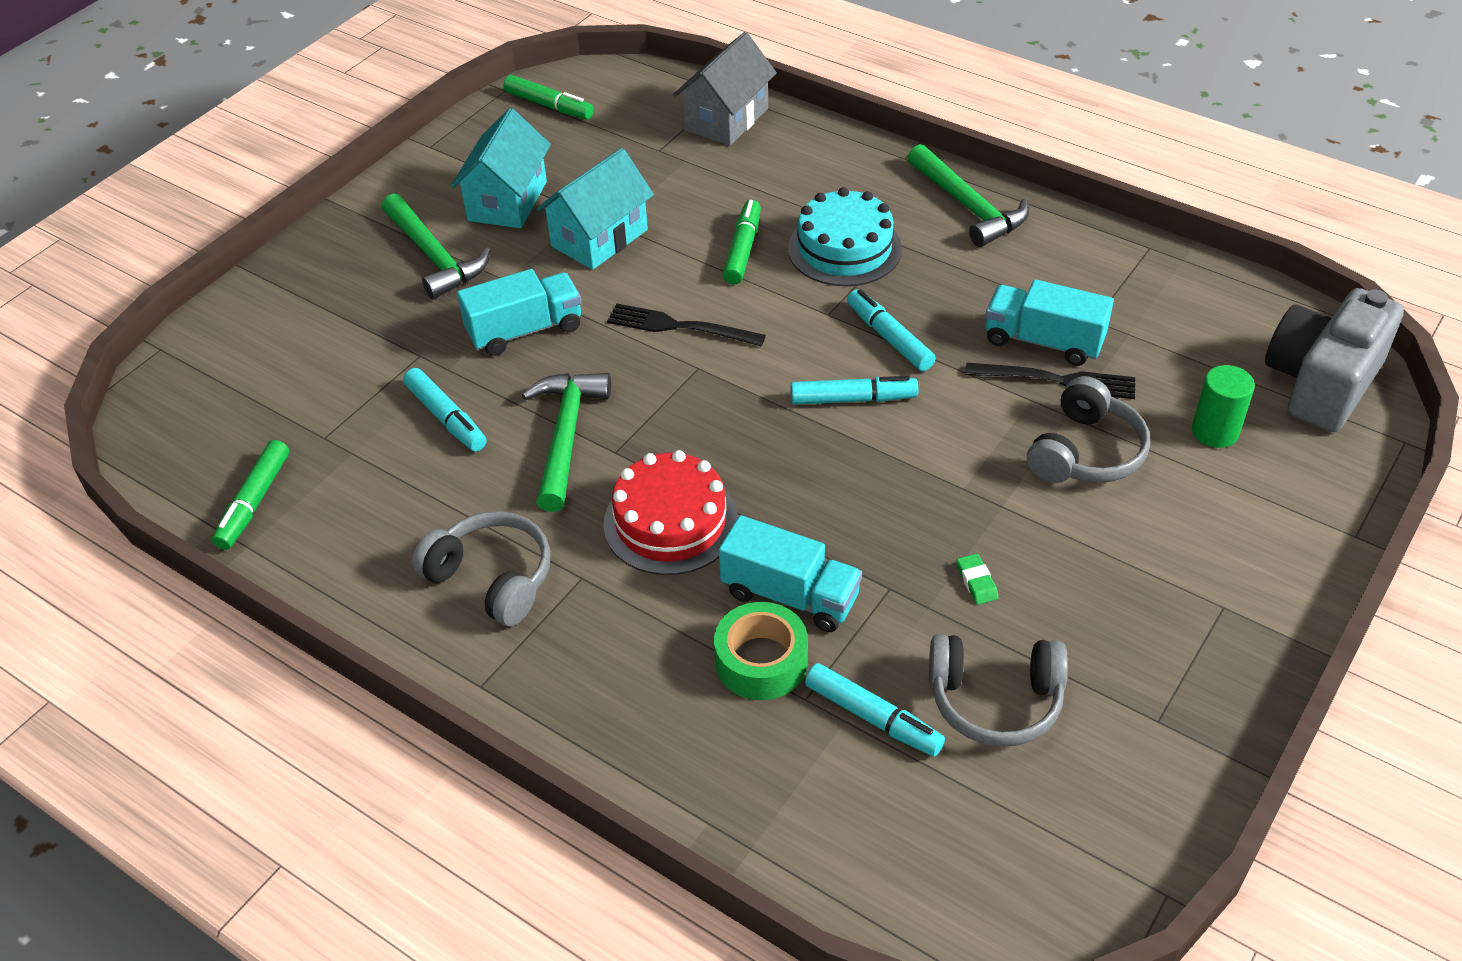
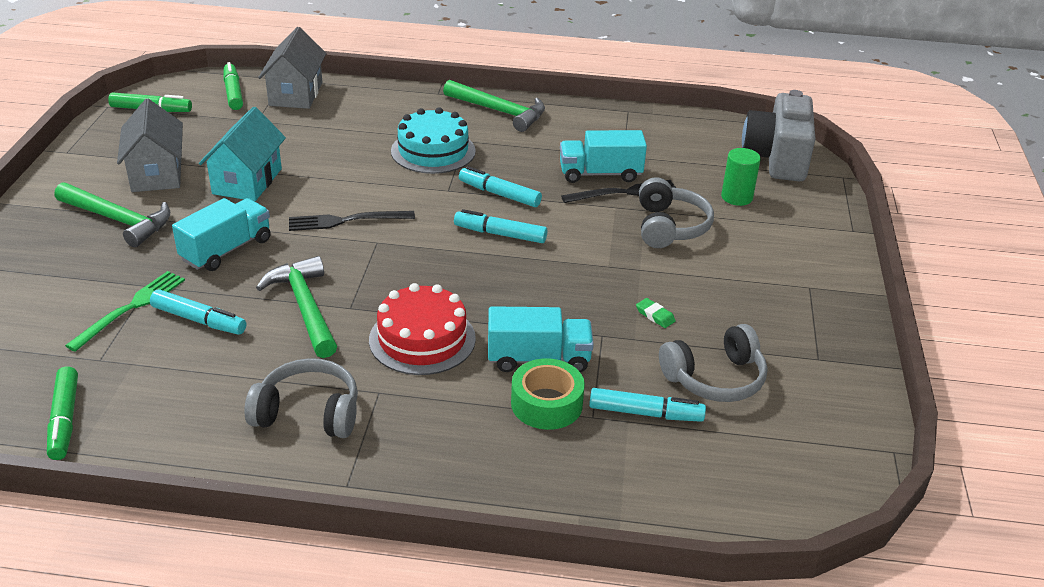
camera: 30 degrees left, 10 degrees down
turquoise house [451,108,551,228] -> grey house [117,99,183,192]
green marker [723,200,761,285] -> green marker moved to [223,62,243,110]
turquoise marker [791,376,918,405] -> turquoise marker turned 135 degrees counterclockwise [454,209,548,243]
none -> green fork [65,271,185,352]

